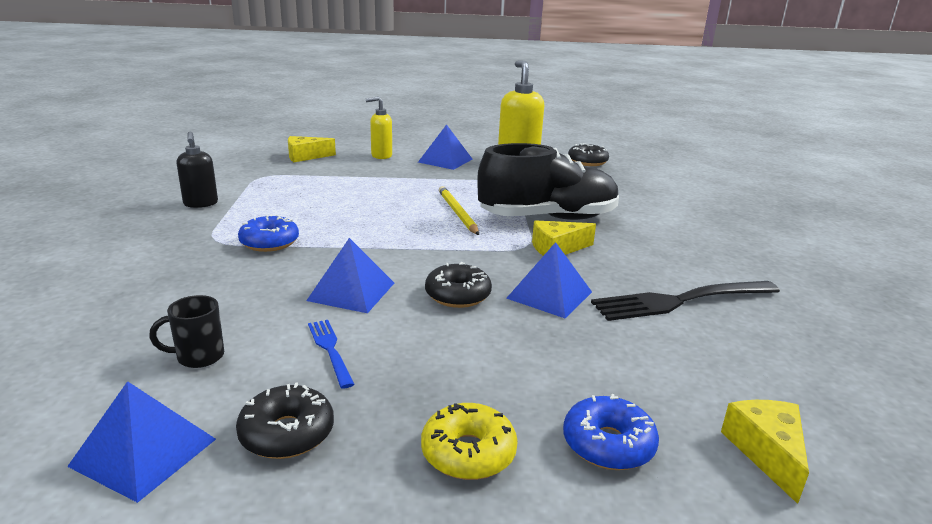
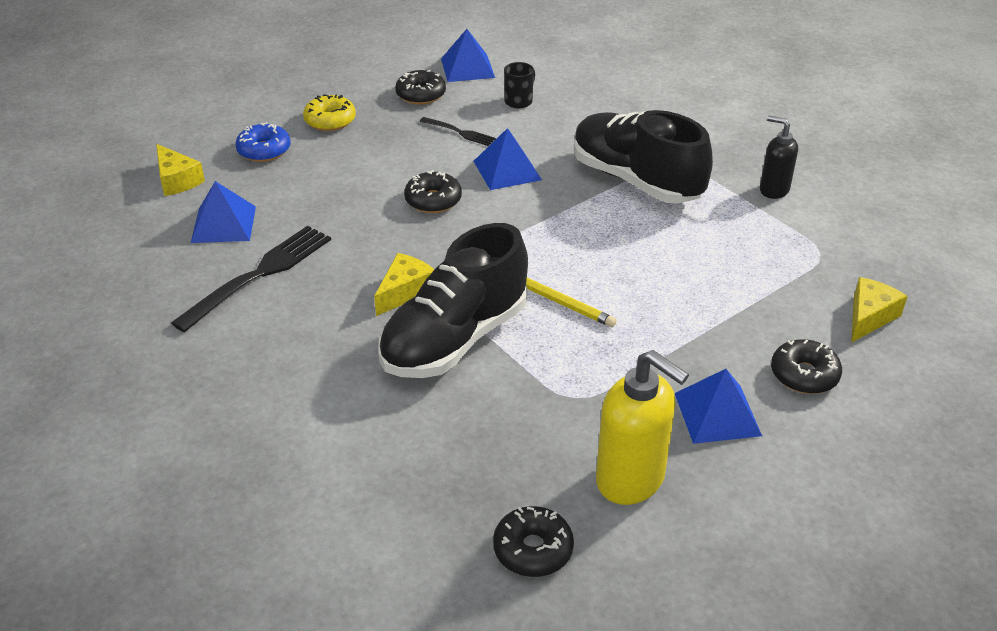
camera: 145 degrees right, 15 degrees up
blue donut [238,214,299,252] -> black shoe [574,110,713,203]
blue fork [308,320,355,388] -> black fork [420,117,496,146]
yellow soap dispenser [365,96,392,159] -> black donut [771,339,842,394]
blue pyramid [506,242,592,319] -> blue pyramid moved to [191,181,256,243]

